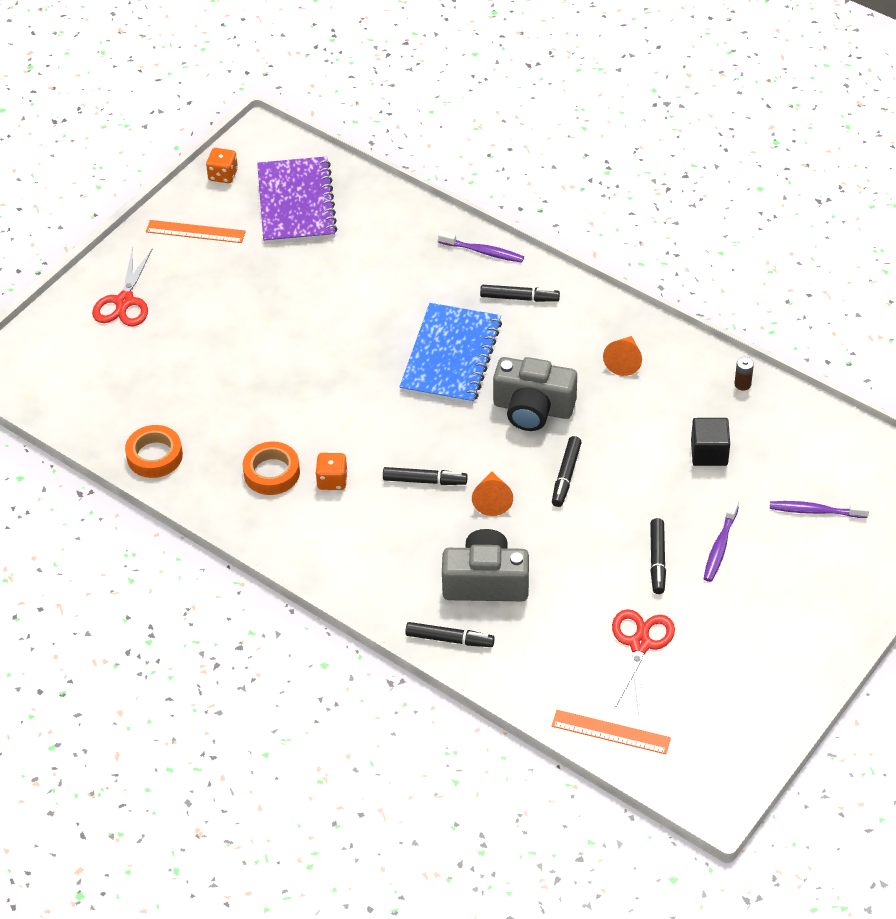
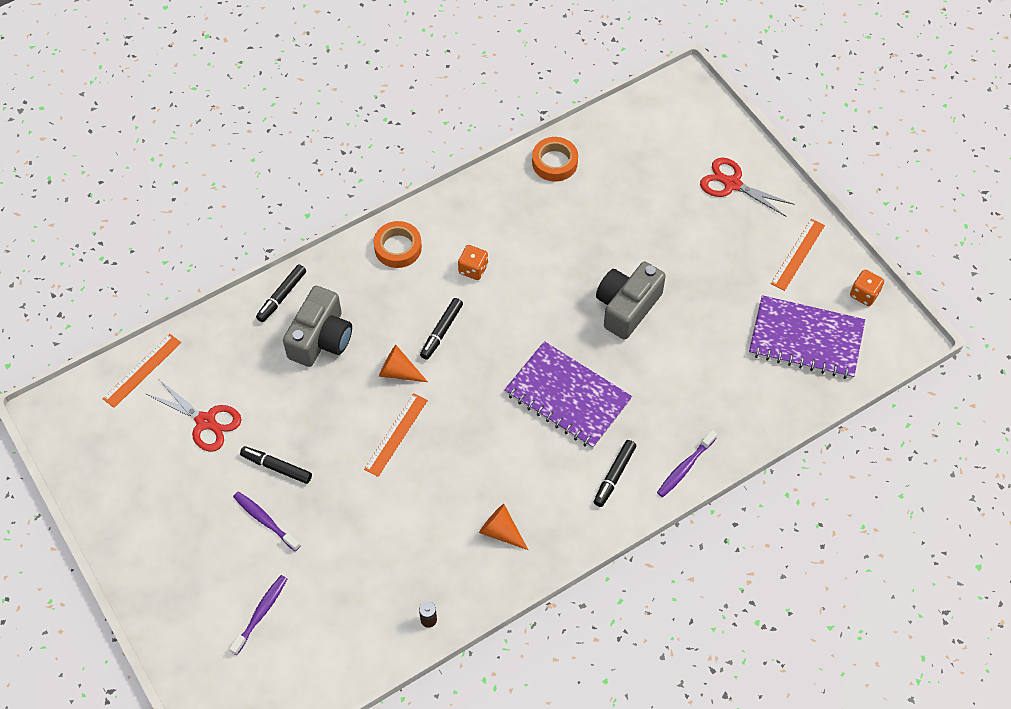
camera: 110 degrees right, 10 degrees up
orange tape [243,441,300,495] -> orange tape moved to [374,221,422,268]
blue notebook [399,303,502,405] -> purple notebook [504,341,632,449]
grey camera [493,357,577,431] -> grey camera moved to [596,262,666,339]
black marker [552,436,582,507] -> orange ruler [364,393,428,477]
black cube [691,418,730,466] -> none

